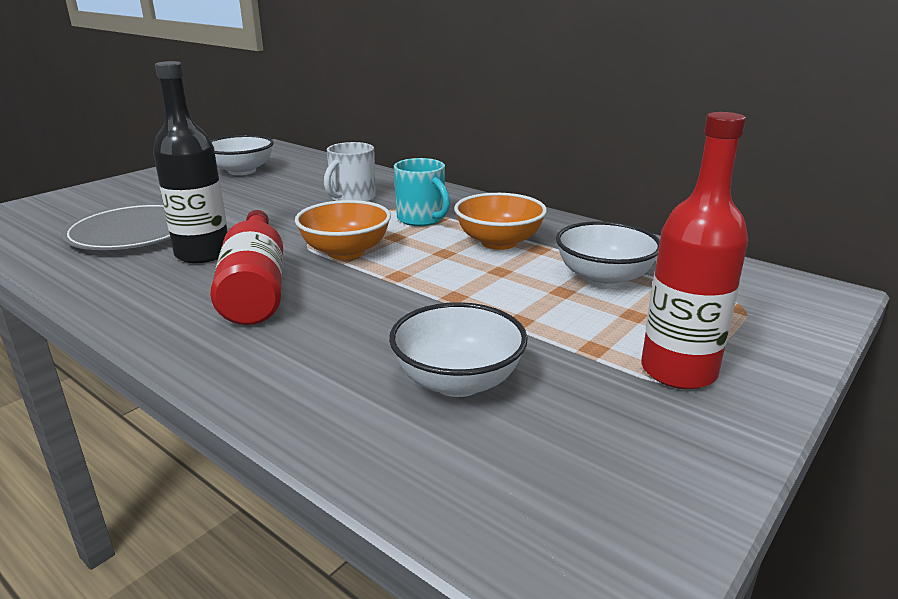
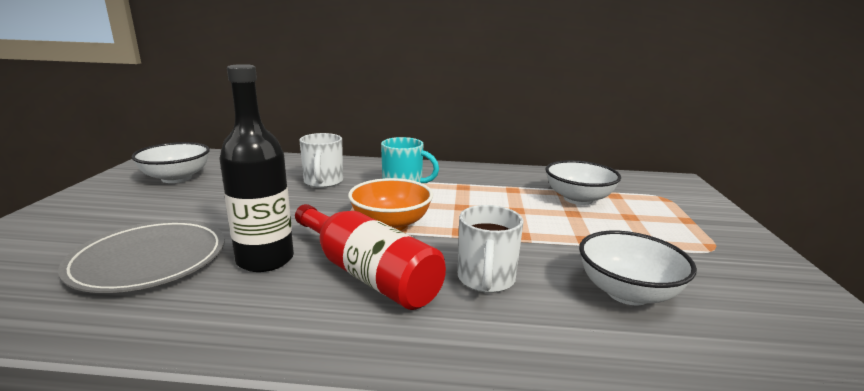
camera: 35 degrees left, 5 degrees down
orange bowl [454,193,547,250] -> none
red bottle [641,112,748,389] -> none
none -> white mug [458,205,524,293]

